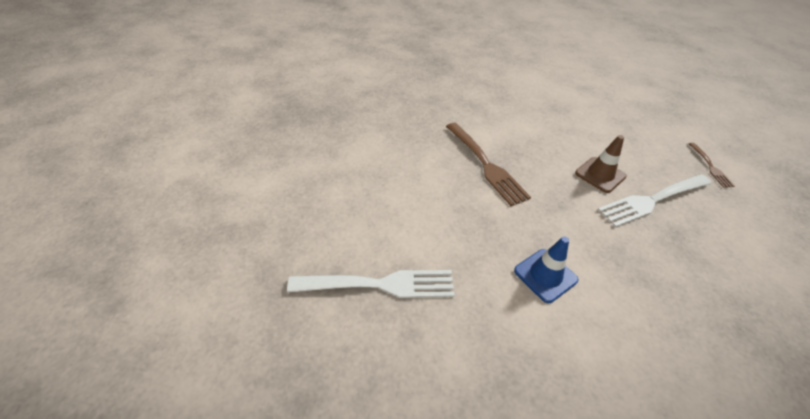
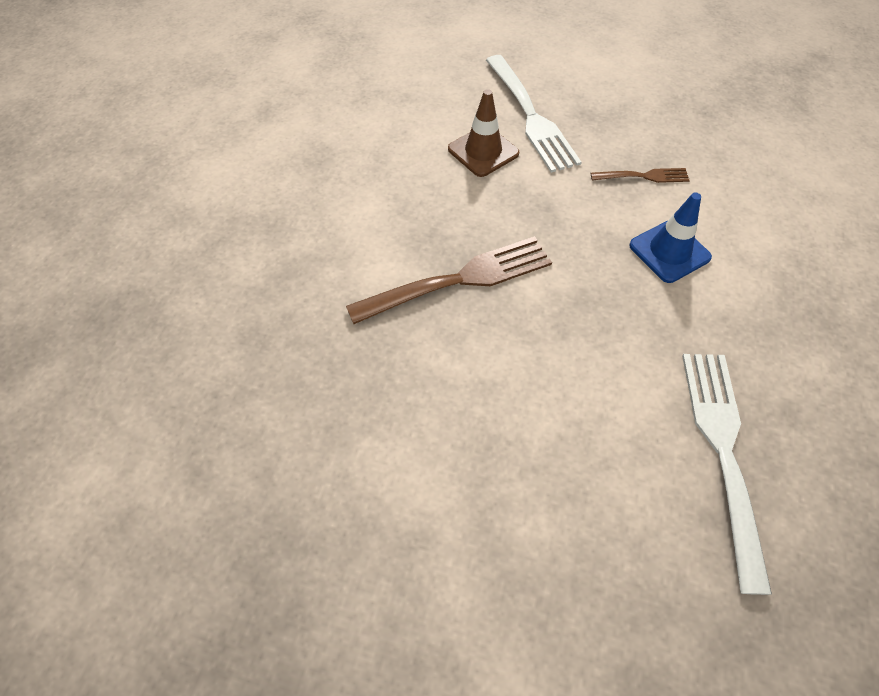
camera: 85 degrees left, 10 degrees up
brown fork [689,143,735,188] -> brown fork moved to [591,168,690,183]

